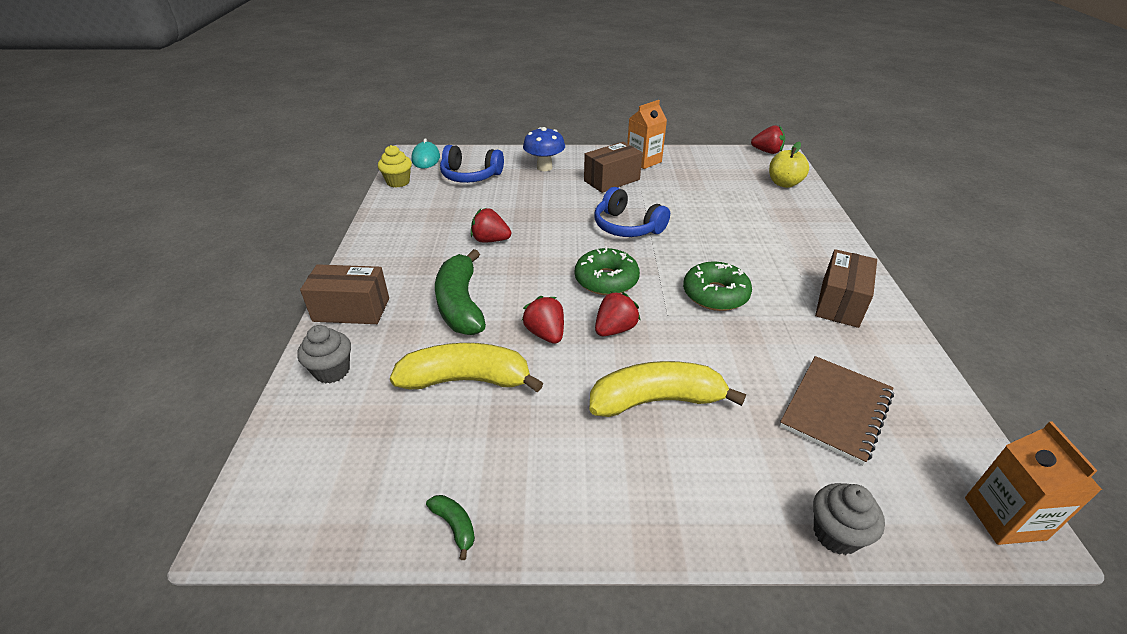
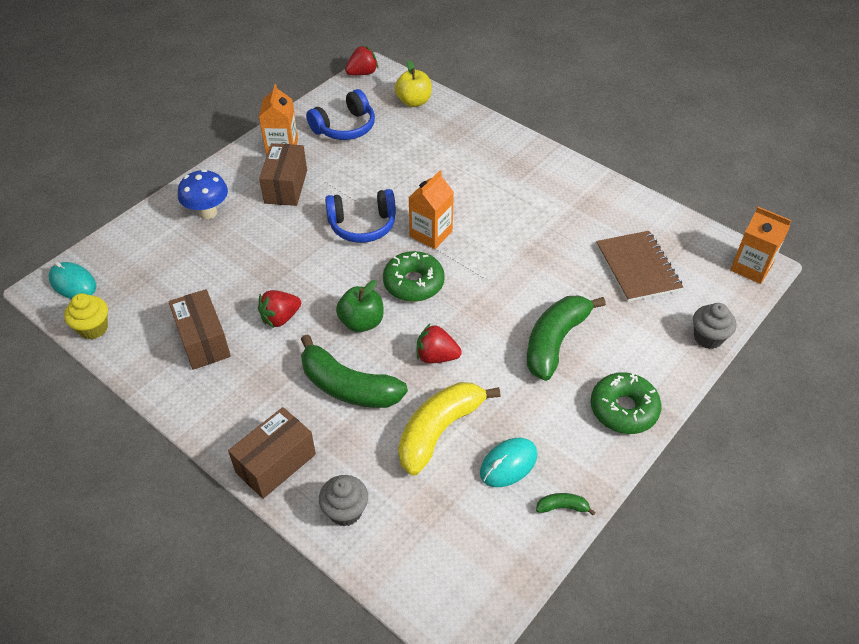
camera: 50 degrees left, 10 degrees up
blue headphones [440,145,504,183] -> blue headphones moved to [306,89,375,140]
yellow banana [589,361,746,417] -> green banana [527,296,606,381]
red strawberry [595,291,641,336] -> none
green donut [683,261,752,311] -> green donut moved to [591,372,662,434]
brown box [815,249,877,328] -> brown box moved to [168,289,231,370]
none -> green apple [336,280,384,332]
none -> orange carton [409,171,454,249]
none -> turquoise mouse [480,438,537,487]

